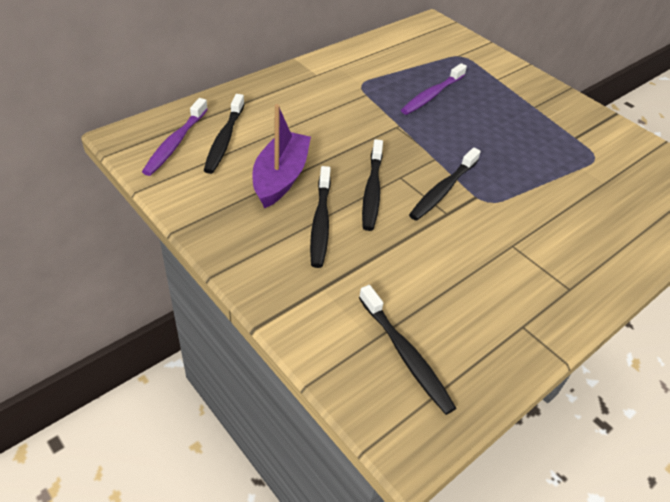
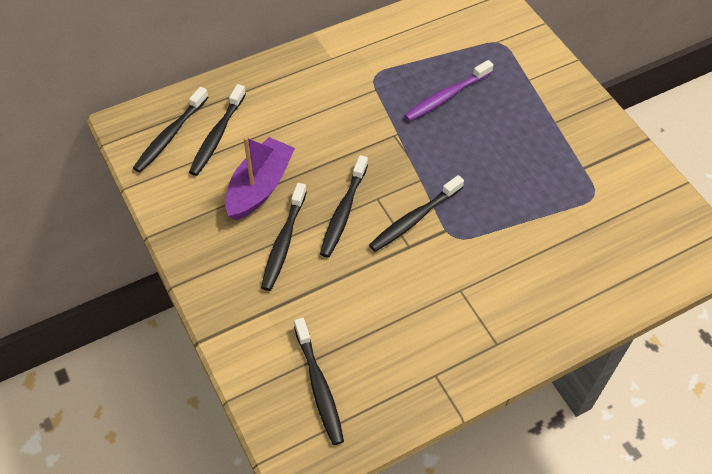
camera: 15 degrees right, 10 degrees up
purple toothbrush [142,98,208,176] -> black toothbrush [133,87,209,172]

